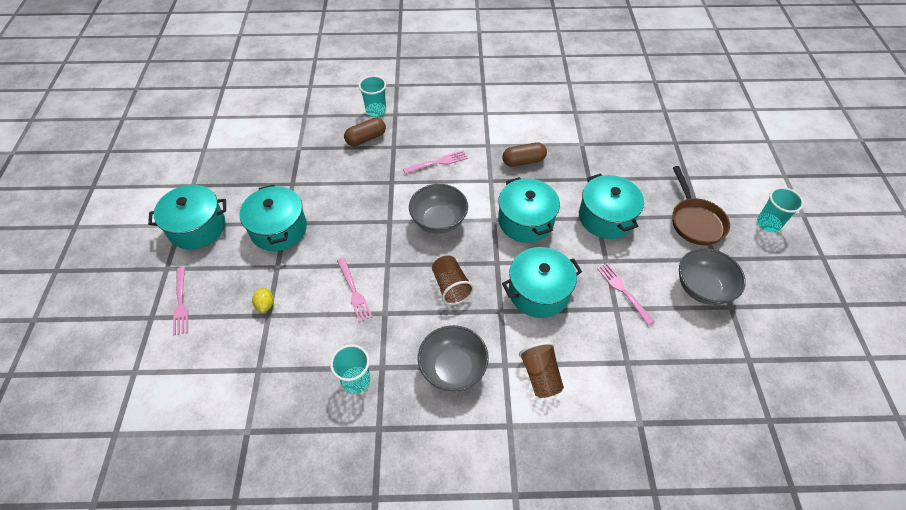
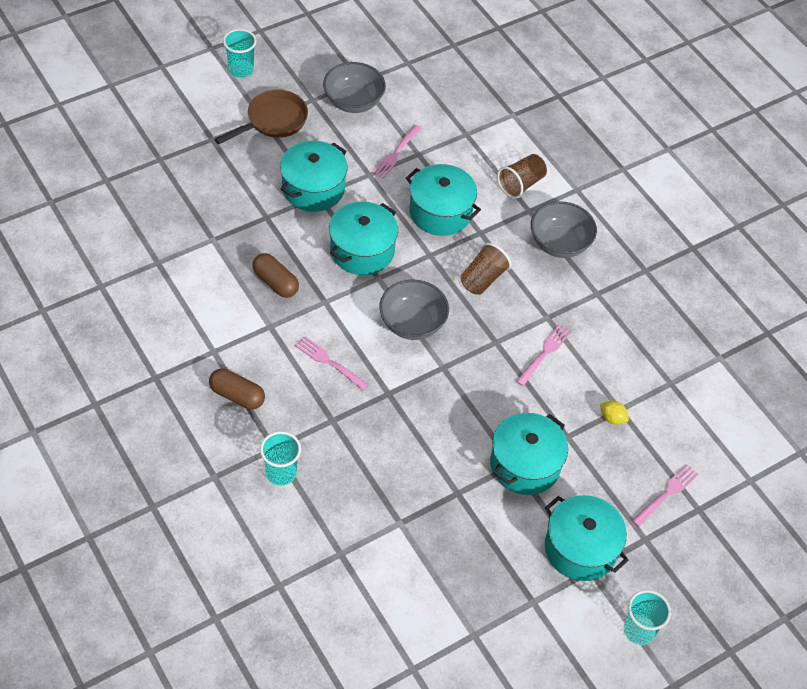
camera: 125 degrees left, 0 degrees up
yellow lemon [252,287,274,313] -> yellow lemon turned 75 degrees clockwise [600,401,629,425]
turquoise cup [330,344,370,394] -> turquoise cup moved to [624,590,671,645]
brown capsule [344,118,386,146] -> brown capsule moved to [209,368,265,410]

